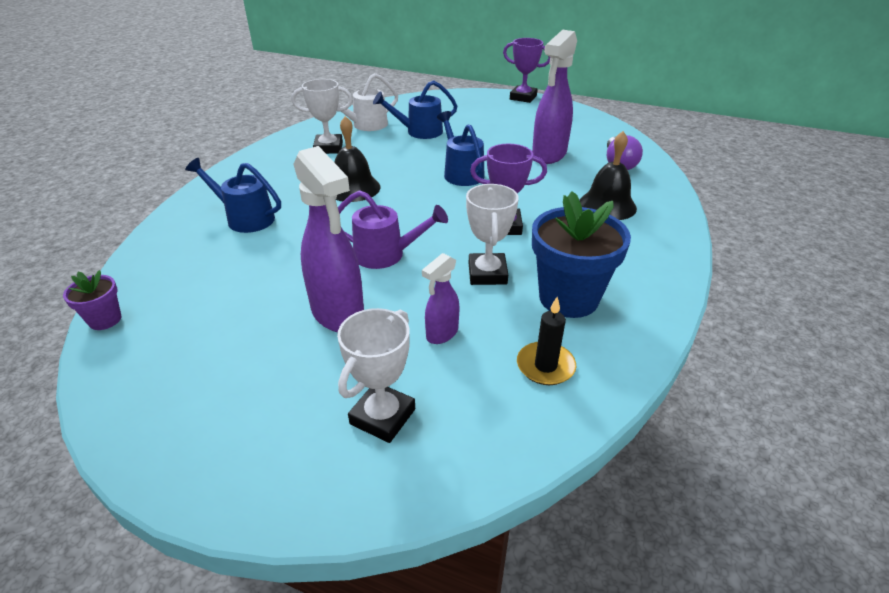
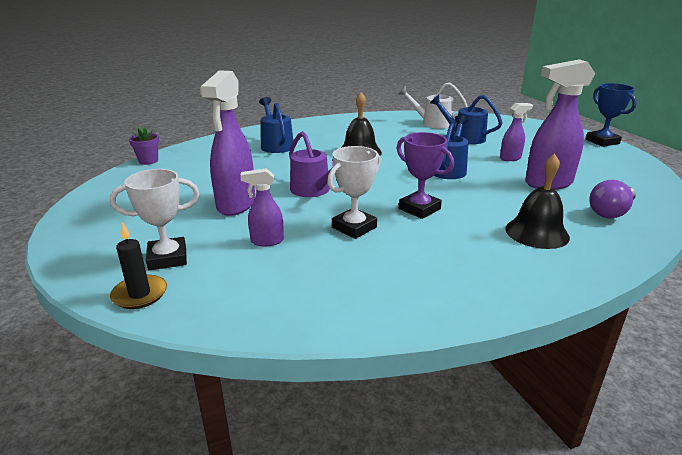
camera: 45 degrees right, 10 degrees down
white trophy [291,79,353,154] -> none
purple trophy [503,38,550,103] -> blue trophy [586,83,637,147]
black candle [517,297,576,385] -> black candle moved to [110,222,167,309]
blue flower pot [532,191,631,318] -> none
none -> purple spray bottle [500,103,533,161]

